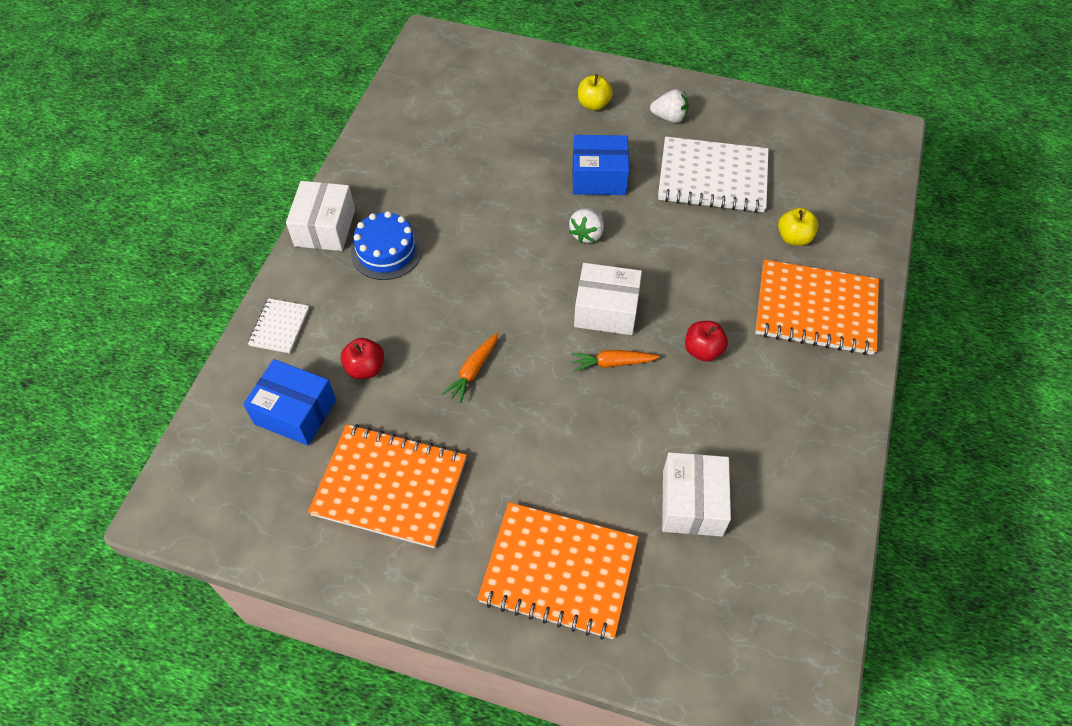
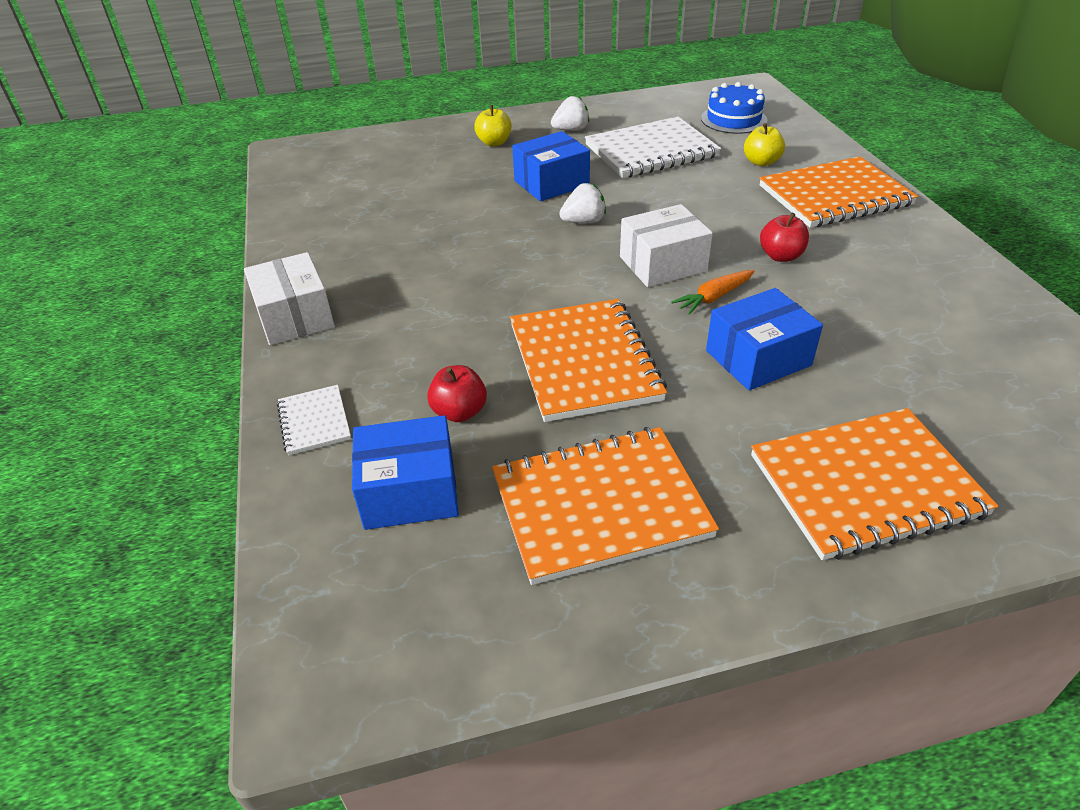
camera: 30 degrees left, 15 degrees down
blue cake [351,211,422,280] -> blue cake moved to [701,82,767,134]
orange carrot [442,333,498,403] -> orange notebook [510,299,667,422]
white strawberry [569,208,604,243] -> white strawberry turned 105 degrees counterclockwise [559,183,606,223]
white box [662,452,731,537] -> none
none -> blue box [706,288,823,391]

